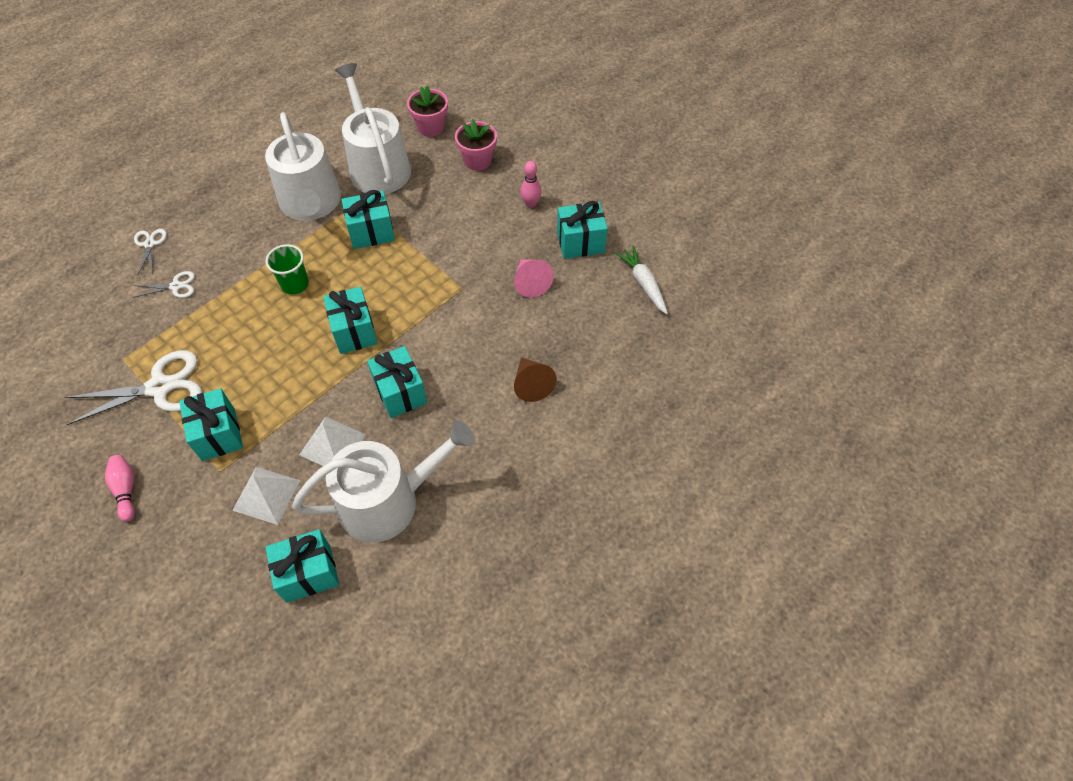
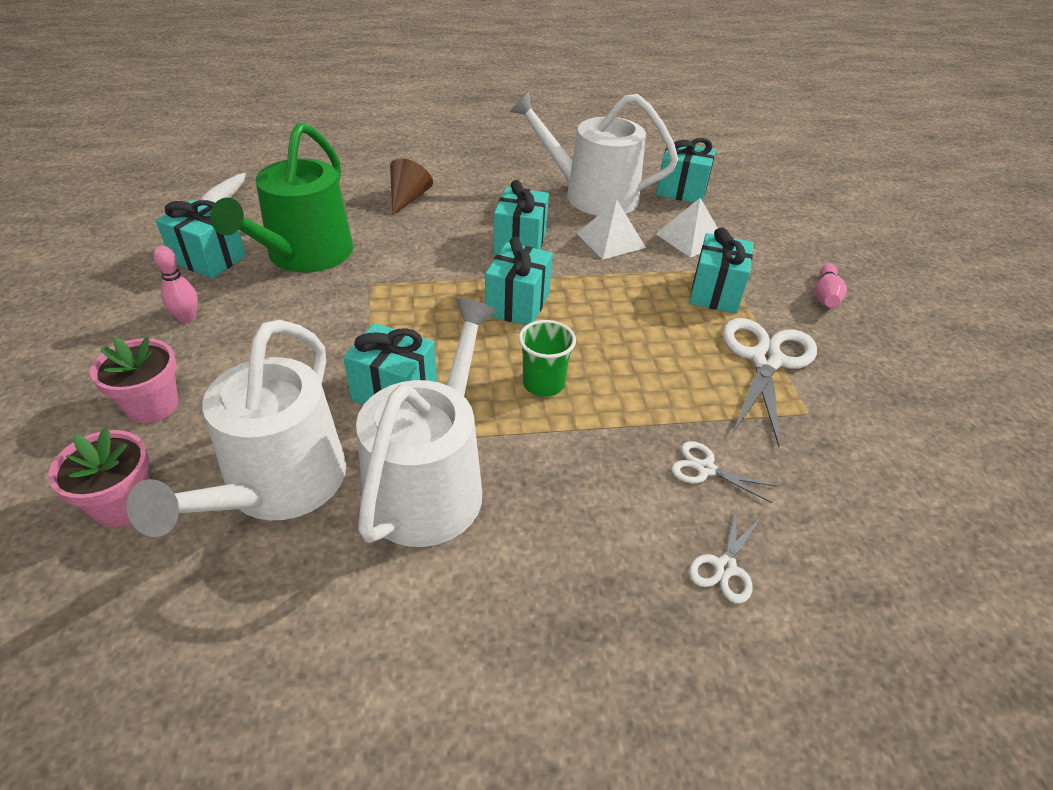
camera: 145 degrees left, 15 degrees down
white scissors [64,350,202,425] -> white scissors turned 90 degrees clockwise [722,318,817,447]
pink cone [514,259,554,297] -> green watering can [210,123,353,272]

